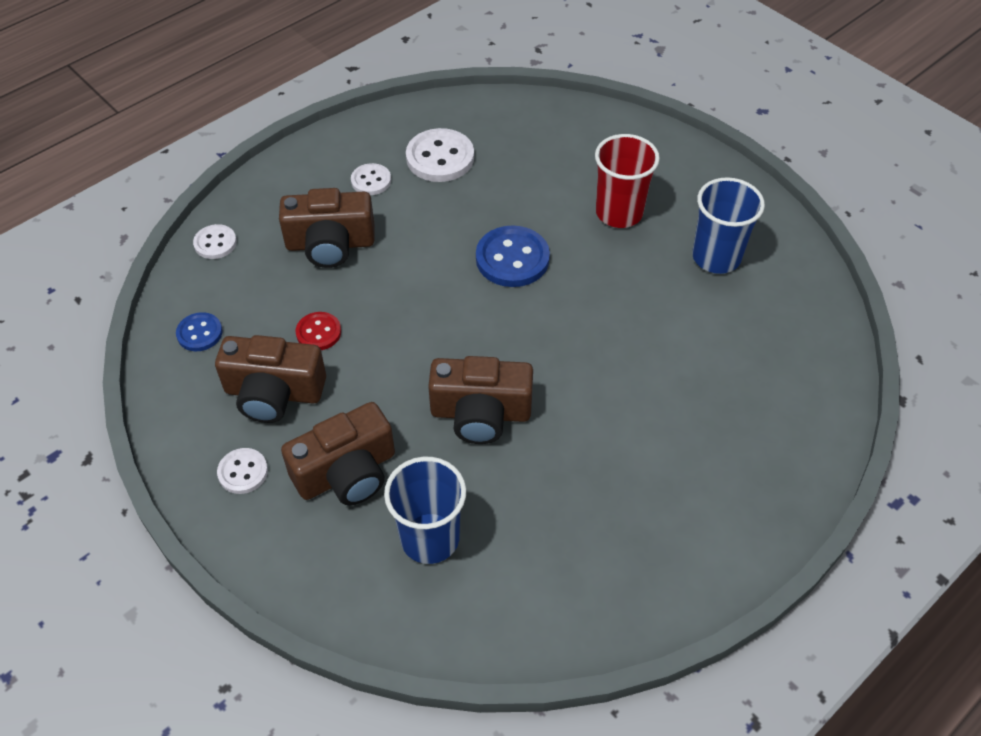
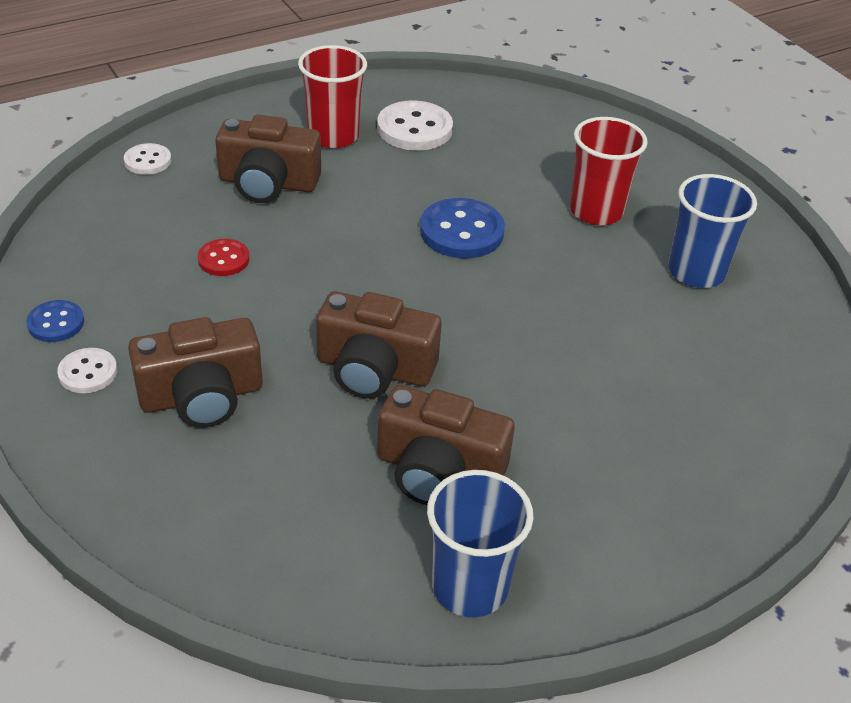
camera: 10 degrees right, 10 degrees down
blue button [176,312,223,351] -> blue button moved to [26,300,84,342]
brown camera [215,335,326,423] -> brown camera moved to [377,385,515,505]
white button [351,163,391,195] -> red cup [298,45,367,148]
blue cup [384,457,466,564] -> blue cup moved to [427,470,534,617]

